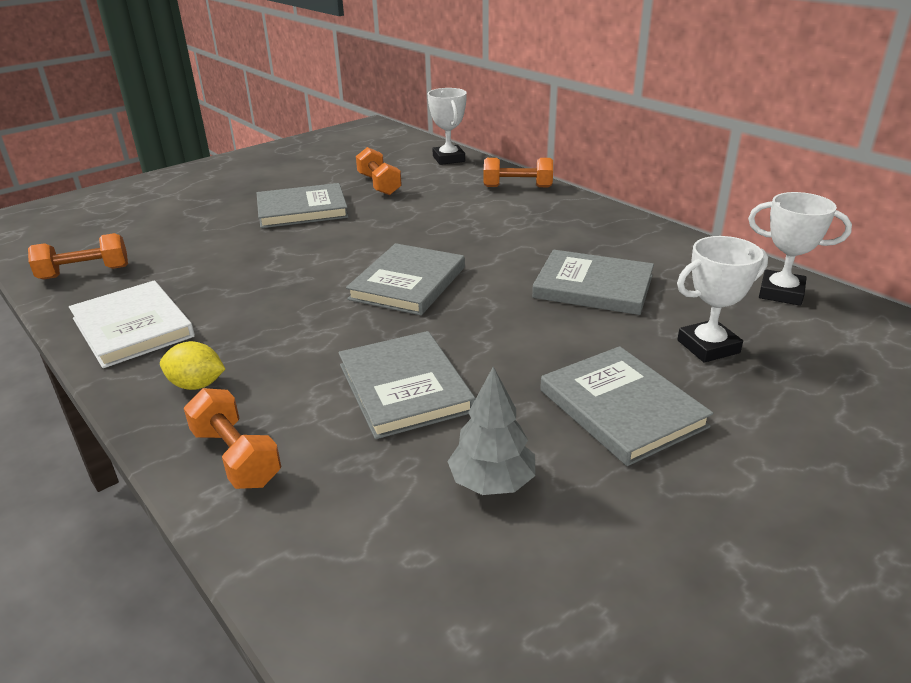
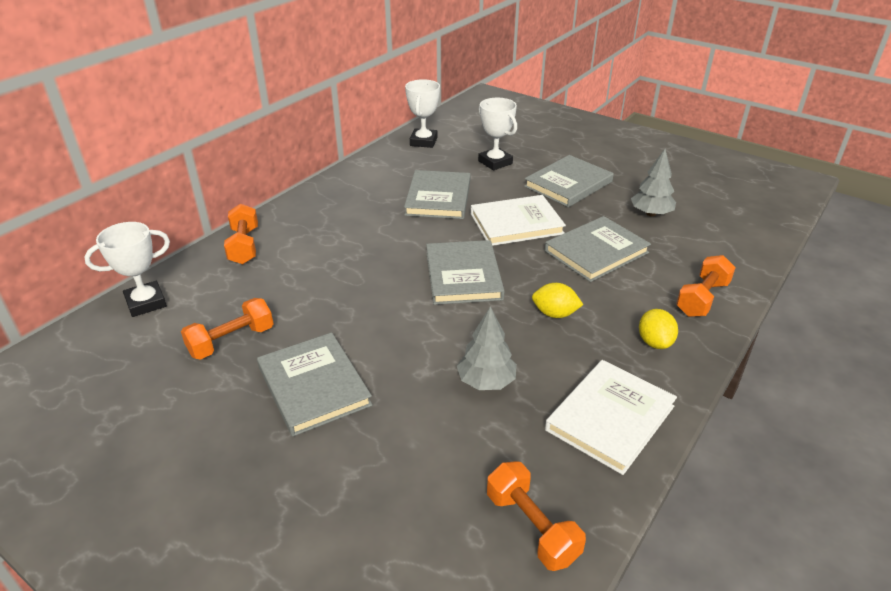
camera: 105 degrees left, 5 degrees up
grey book [346,243,465,315] -> grey book turned 75 degrees clockwise [426,240,505,305]
none -> grey tree [457,306,517,390]
none -> white book [471,195,566,246]
none -> yellow lemon [532,283,583,318]

